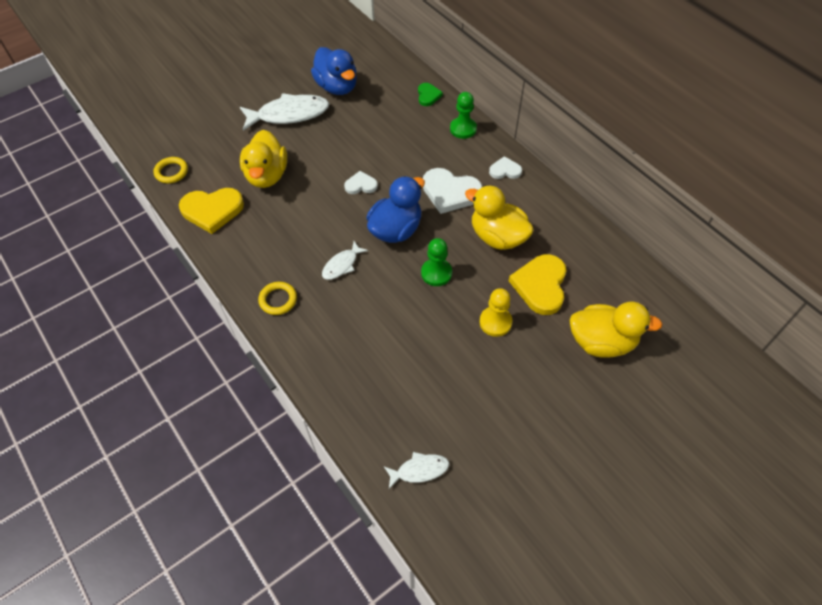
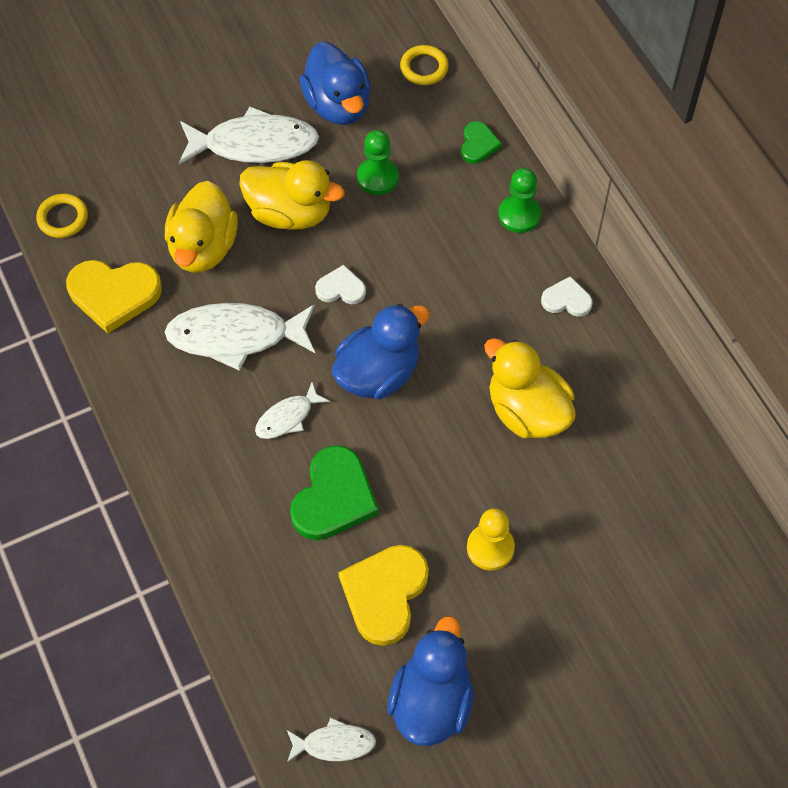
camera: 10 degrees right, 5 degrees up
yellow ring [258,282,297,315] -> yellow ring moved to [400,45,449,85]
green pawn [421,238,452,286] -> green pawn moved to [357,130,399,195]
white heart [423,168,482,214] -> none
yellow heart [509,254,567,315] -> yellow heart moved to [338,545,429,646]
yellow duck [569,302,663,358] -> yellow duck moved to [239,160,344,230]
none -> white fish [165,303,315,371]
none -> green heart [290,445,379,540]
none -> blue duck [387,616,474,746]

